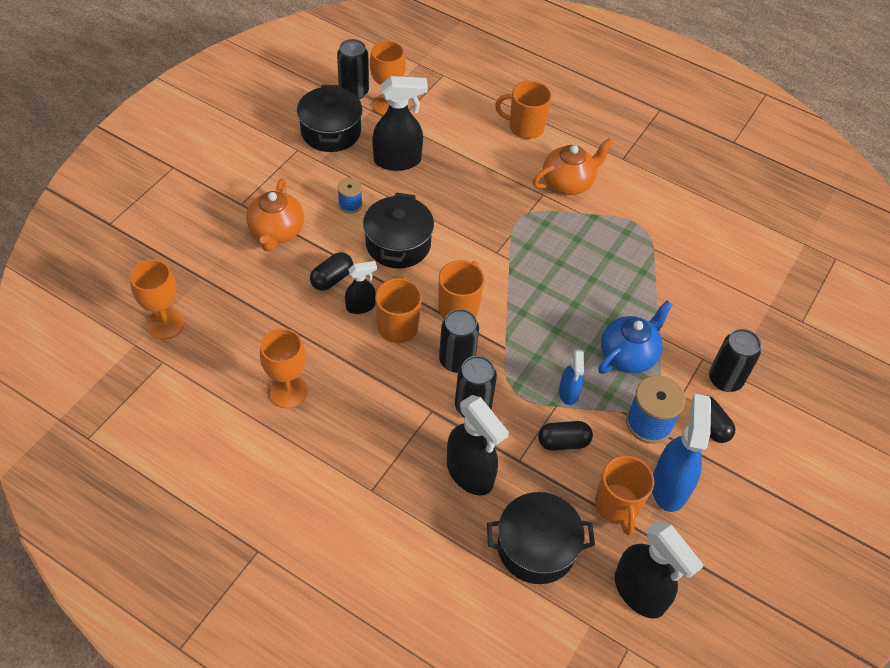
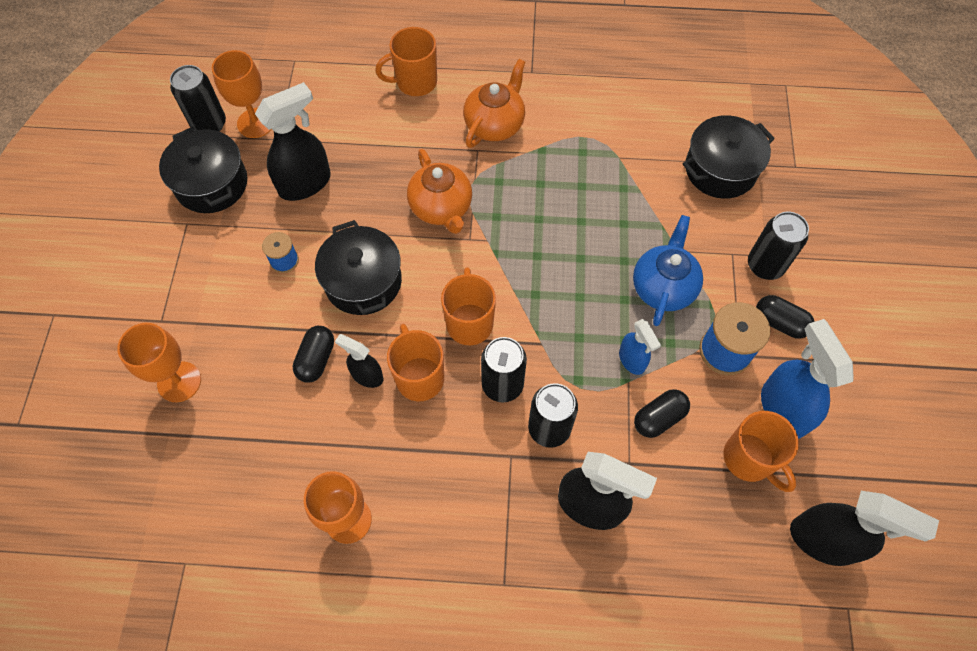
camera: 25 degrees left, 10 degrees up
orange goblet [130,259,185,339] -> orange goblet moved to [117,323,201,402]
orange teapot [246,179,304,251] -> orange teapot moved to [407,149,472,234]
black spray bottle [345,261,377,314] -> black spray bottle turned 105 degrees counterclockwise [335,334,383,388]
black pot [487,492,595,584] -> black pot moved to [683,115,775,199]

